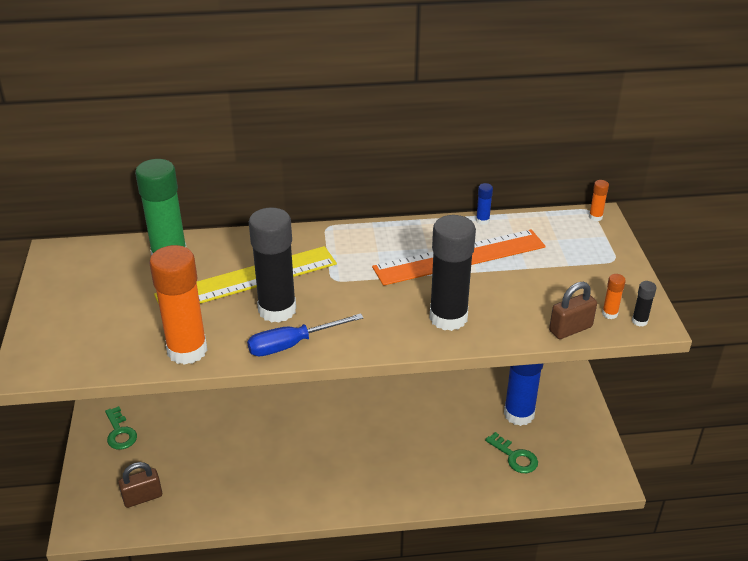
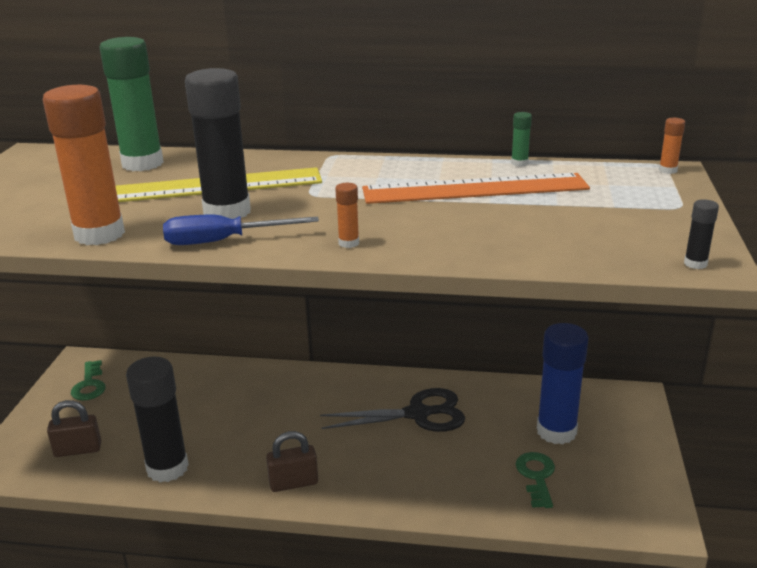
camera: 15 degrees right, 10 degrees down
black glue stick [429,215,476,331] -> black glue stick moved to [126,357,189,482]
blue glue stick [476,183,493,225] -> green glue stick [511,112,532,166]
green key [485,432,538,473] -> green key turned 150 degrees counterclockwise [515,452,555,508]
brown padlock [549,282,597,339] -> brown padlock moved to [266,431,318,492]
orange glue stick [602,274,626,319] -> orange glue stick moved to [335,183,359,248]
none -> black scissors [320,388,465,432]

